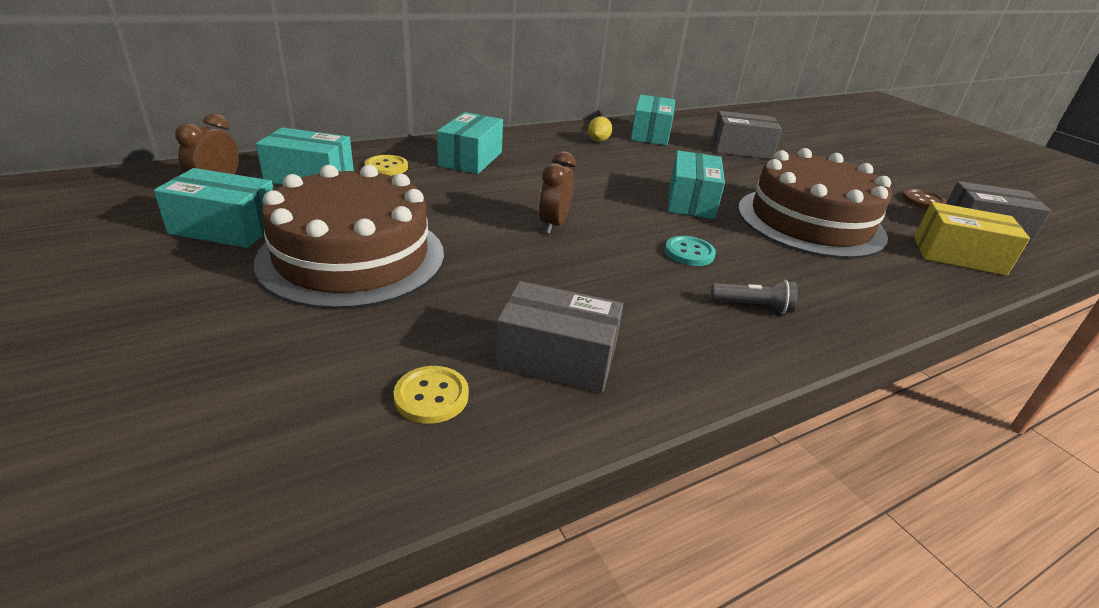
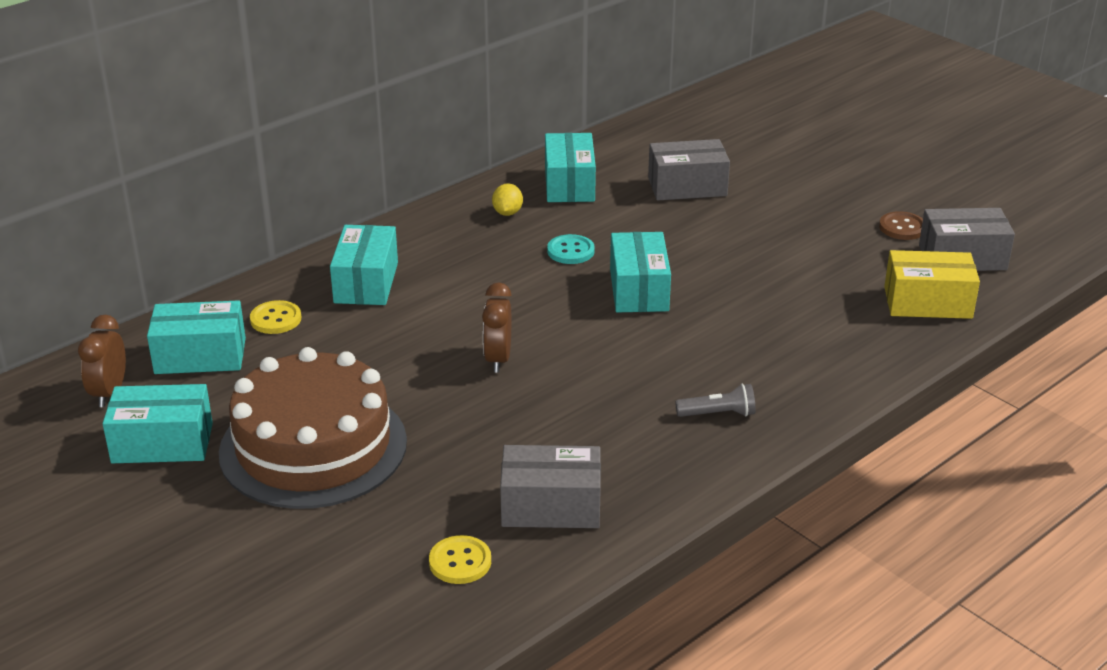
camera: 10 degrees left, 0 degrees up
turquoise button [665,236,716,266] -> turquoise button moved to [547,234,595,264]
brown cake [738,148,892,259] -> none

